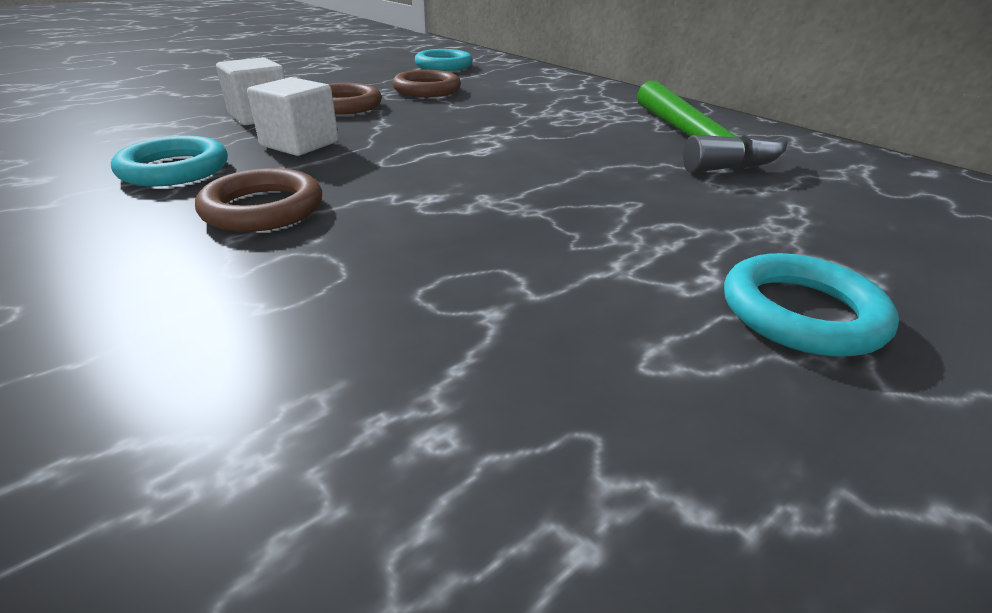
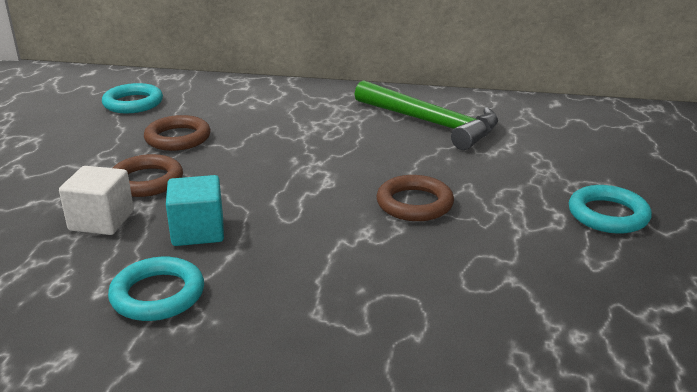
camera: 40 degrees left, 5 degrees down
brown ring [195,168,322,232] -> brown ring moved to [376,175,454,221]
white cube [247,77,339,156] -> turquoise cube [166,175,224,246]

